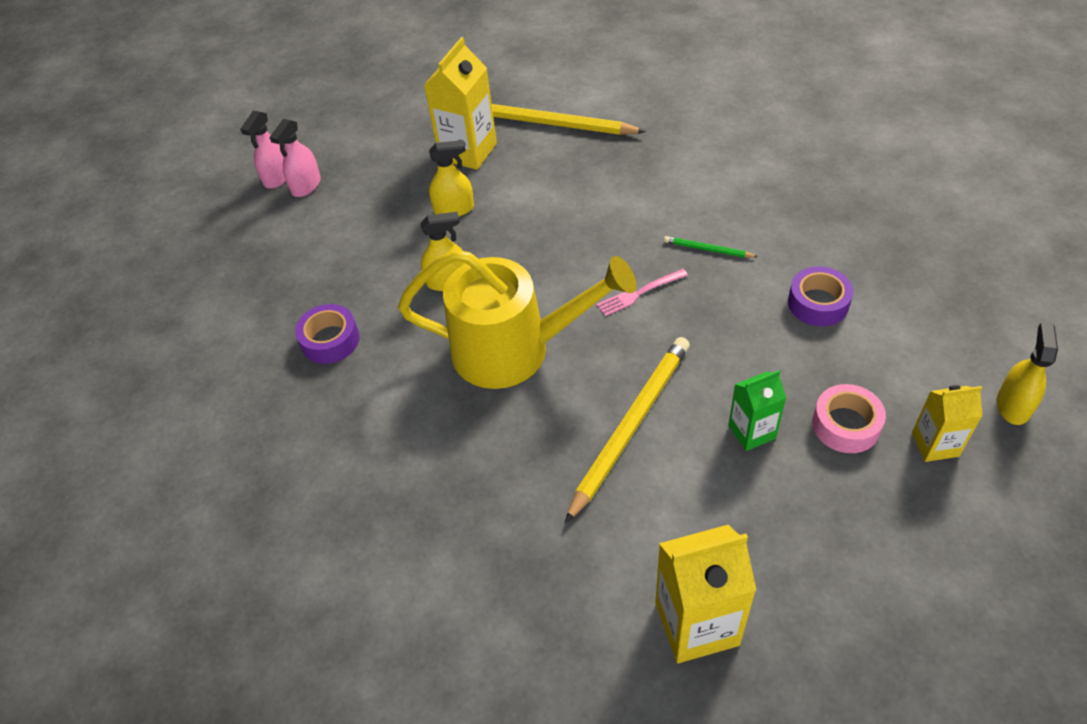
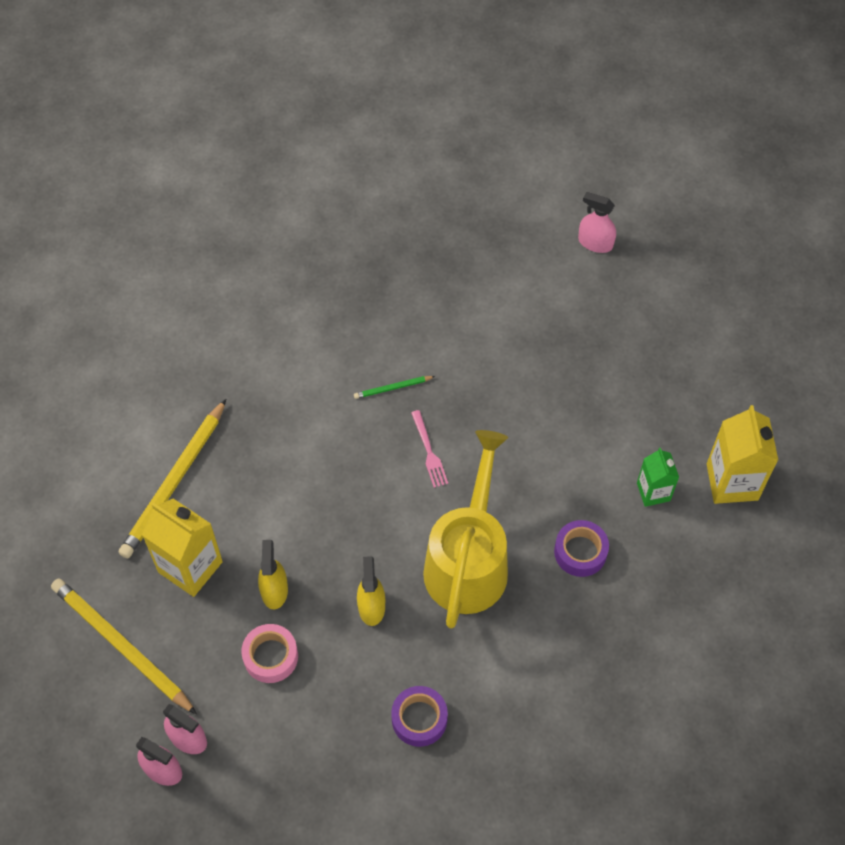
camera: 85 degrees left, 10 degrees up
yellow pencil [565,337,690,523] -> yellow pencil moved to [51,578,197,715]
green pencil [664,236,758,258] -> green pencil turned 45 degrees clockwise [354,376,435,399]
green carton [728,370,786,451] -> green carton moved to [637,448,679,507]
purple tape [788,266,853,326] -> purple tape moved to [554,520,609,577]
pink tape [812,384,886,453] -> pink tape moved to [241,624,298,683]
yellow carton [912,385,983,462] -> none
yellow spray bottle [997,322,1058,425] -> pink spray bottle [578,192,616,253]

